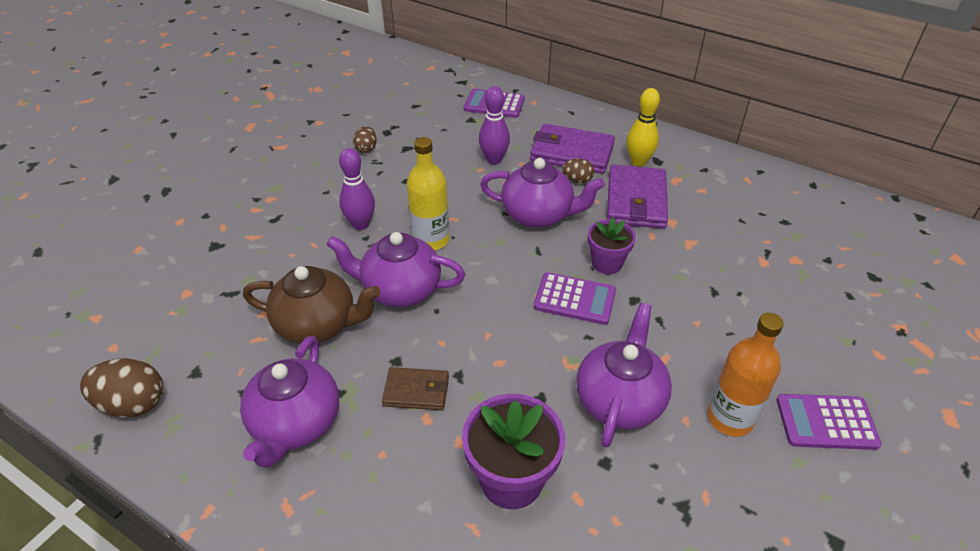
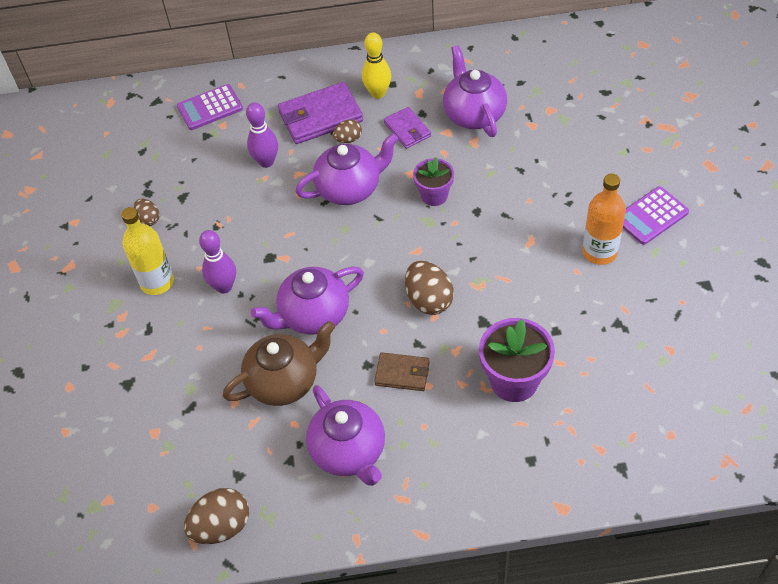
camera: 35 degrees left, 10 degrees up
brown wallet [382,367,449,410] -> brown wallet turned 45 degrees clockwise [374,352,430,391]
yellow bottle [407,137,449,250] -> yellow bottle moved to [121,207,174,295]
purple calculator [534,272,616,325] -> none
purple teapot [576,303,672,447] -> purple teapot moved to [443,45,507,137]
purple wallet [607,165,668,229] -> purple wallet [384,107,431,149], size x0.58
none -> brown egg [405,261,454,315]

